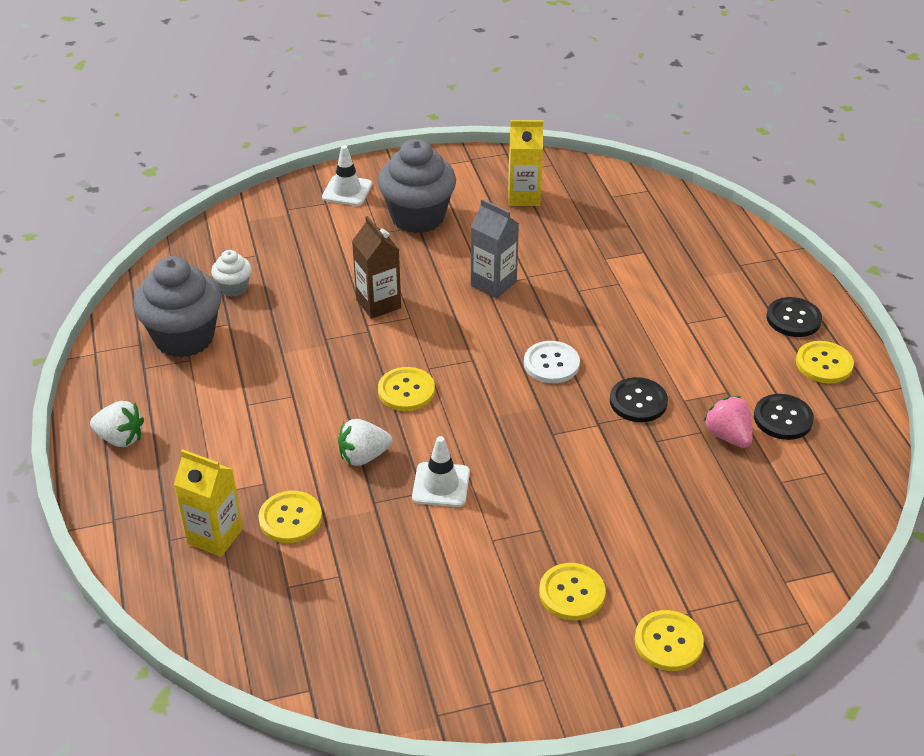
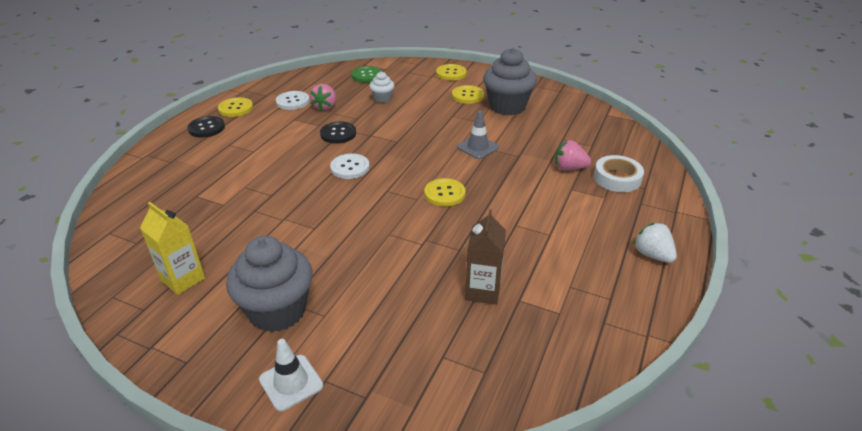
camera: 140 degrees left, 5 degrees down
grey cupcake [133,256,221,358] -> grey cupcake moved to [483,48,537,115]
yellow carton [174,449,243,557] -> white tape [594,155,644,192]
white cupcake [211,250,252,297] -> white cupcake moved to [370,72,395,103]
yellow button [259,491,322,543] -> pink strawberry [555,140,591,170]
white strawberry [338,419,392,466] -> none
brown carton [352,216,401,319] -> brown carton moved to [465,209,506,305]
white traffic cone [412,436,470,507] -> grey traffic cone [457,111,499,159]
grey carton [471,199,519,298] -> none
black button [754,394,814,440] -> white button [276,91,310,110]
none -> green button [352,66,382,83]

